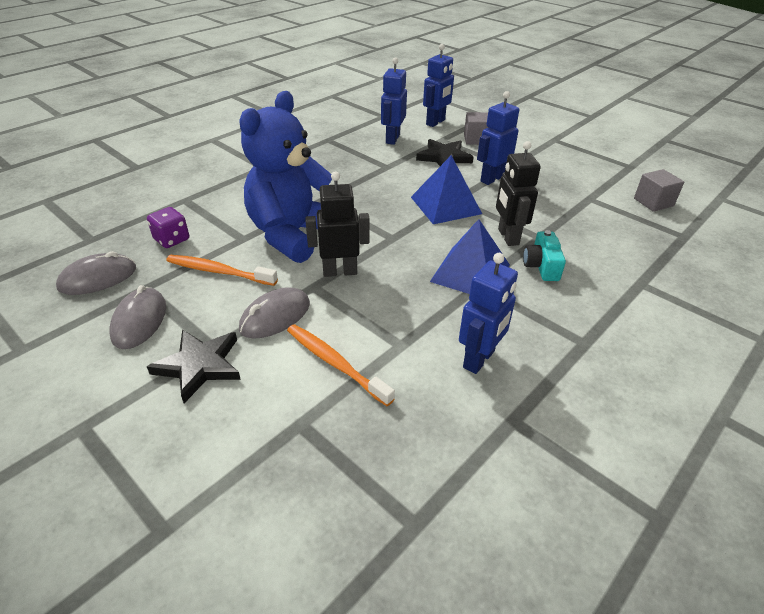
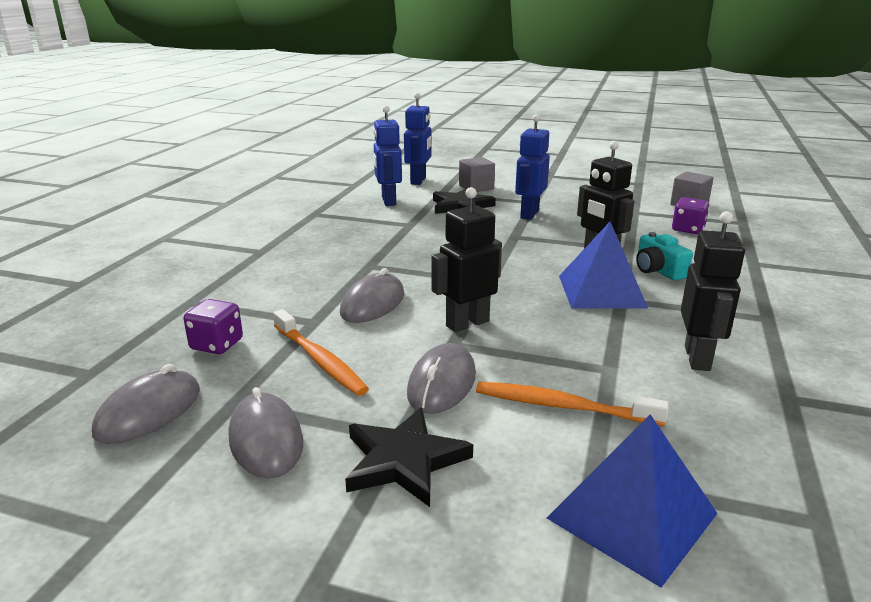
camera: 25 degrees left, 15 degrees down
orange toothbrush [166,255,278,286] -> orange toothbrush turned 120 degrees counterclockwise [273,309,369,396]
blue teddy bear [239,91,332,263] -> grey mouse [340,268,404,323]
blue pyramid [411,155,482,224] -> blue pyramid moved to [547,414,718,588]
blue robot [459,253,518,374] -> black robot [681,211,745,371]
none -> purple dice [672,197,709,234]

